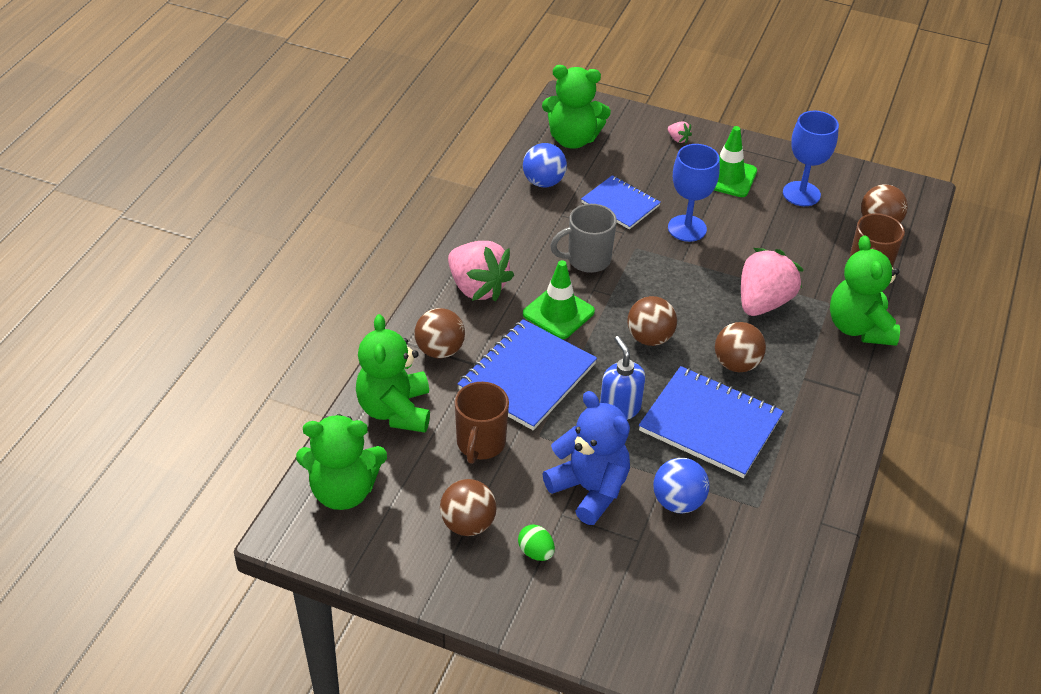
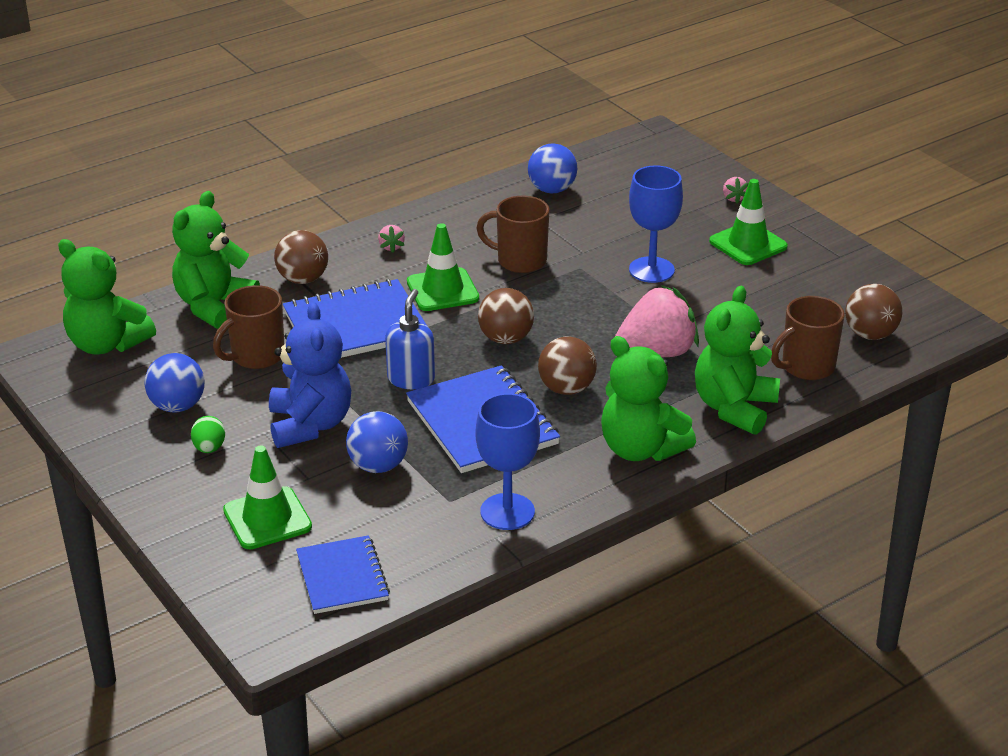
camera: 35 degrees right, 10 degrees down
brown ball [440,479,497,536] -> blue ball [145,353,205,412]
pink strawberry [448,241,514,301] -> pink strawberry [378,225,405,253], size x0.41
green teddy bear [542,65,611,149] -> green teddy bear moved to [601,336,696,461]
grey mug [550,204,617,273] -> brown mug [476,196,550,273]
blue notebook [581,175,661,229] -> blue notebook moved to [296,535,390,614]
blue goblet [783,111,839,206] -> blue goblet moved to [476,393,540,530]
none -> green traffic cone [223,445,312,549]

